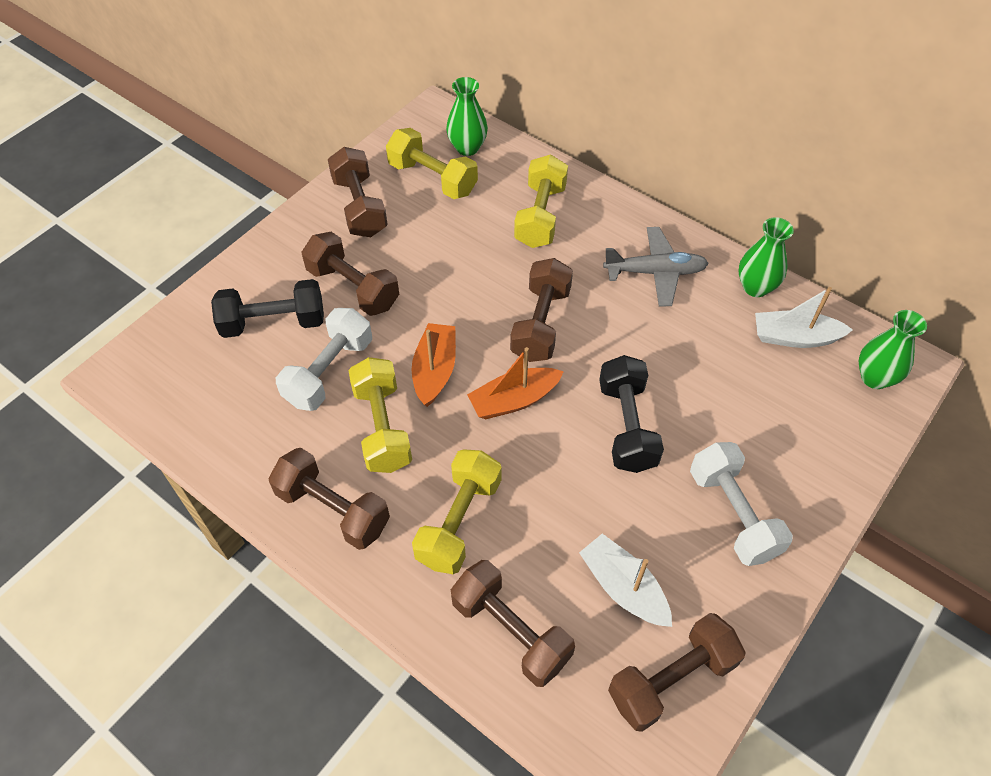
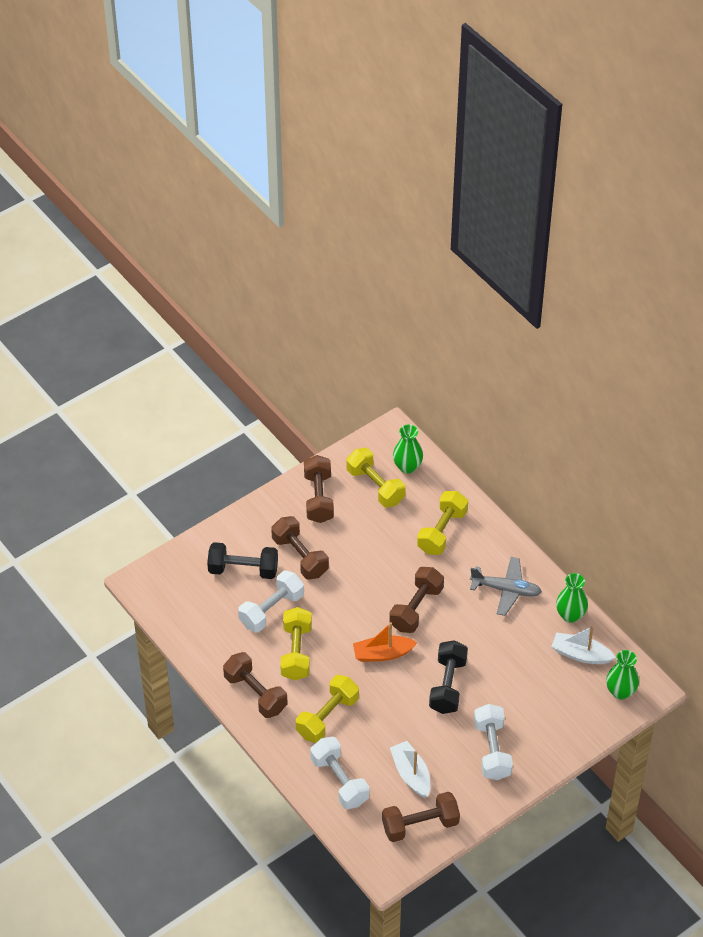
camera: 15 degrees right, 5 degrees down
orange boat [412,323,456,407] -> none
brown dumbbell [451,560,575,687] -> white dumbbell [310,737,369,809]

